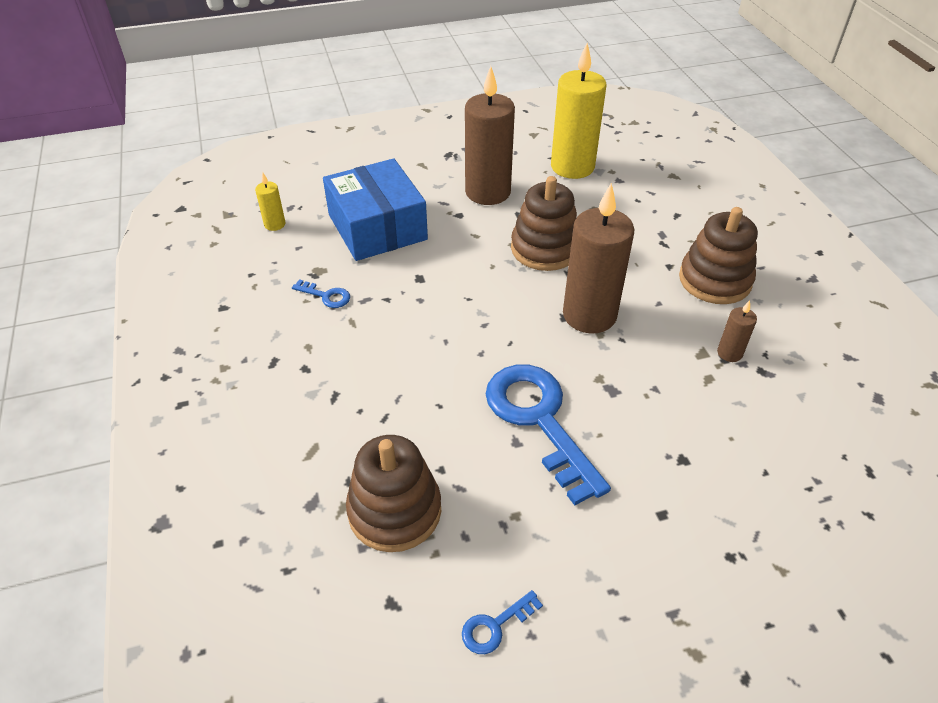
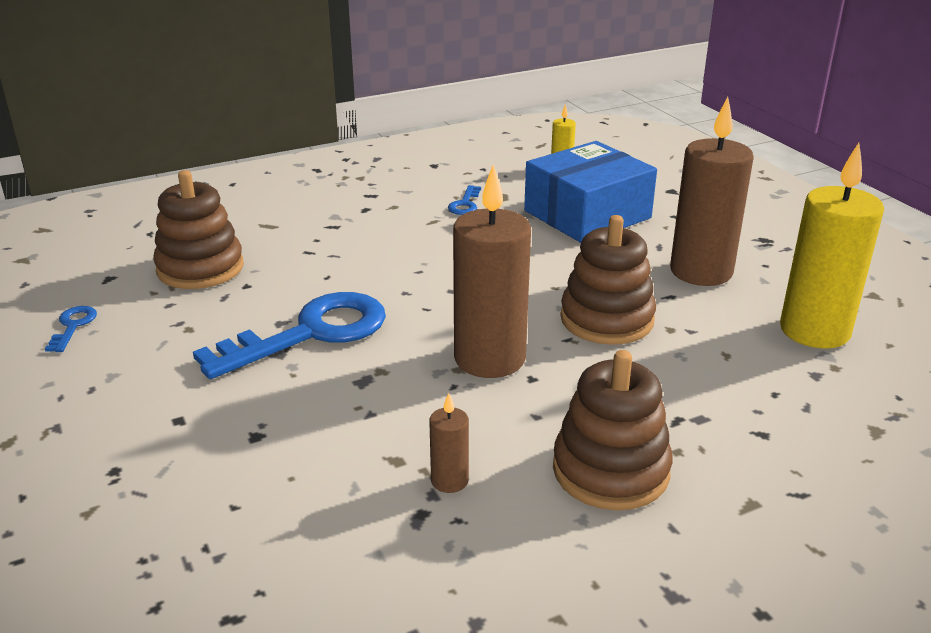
camera: 80 degrees right, 15 degrees down
blue key [462,590,543,654] -> blue key turned 45 degrees clockwise [45,306,97,352]

